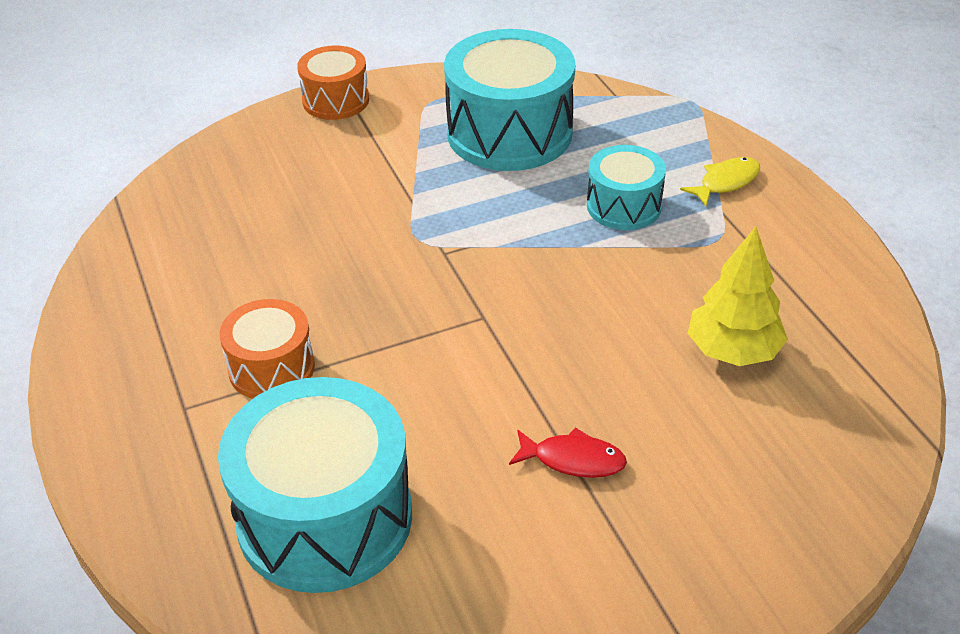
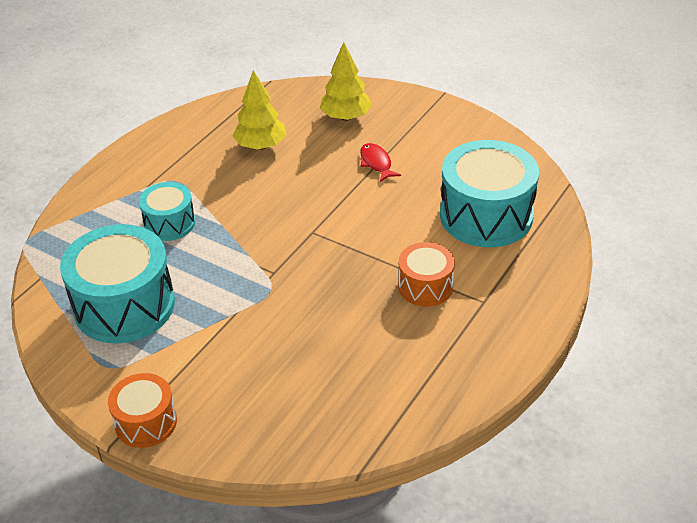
camera: 125 degrees left, 0 degrees up
yellow fish [680,157,760,206] -> none
none -> yellow tree [320,42,372,121]

